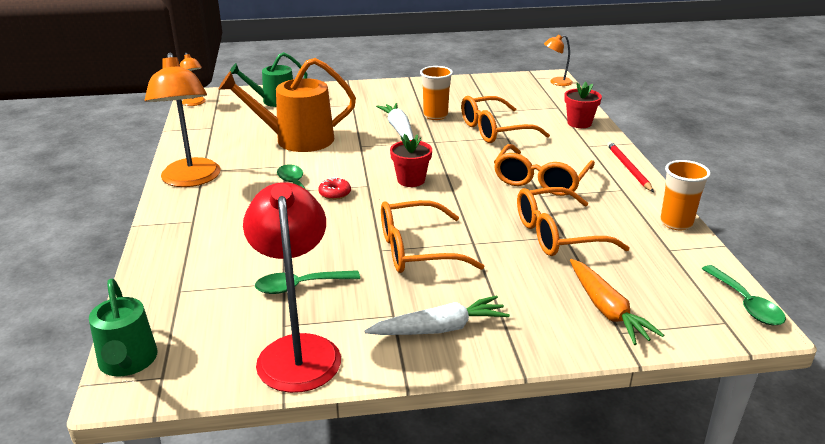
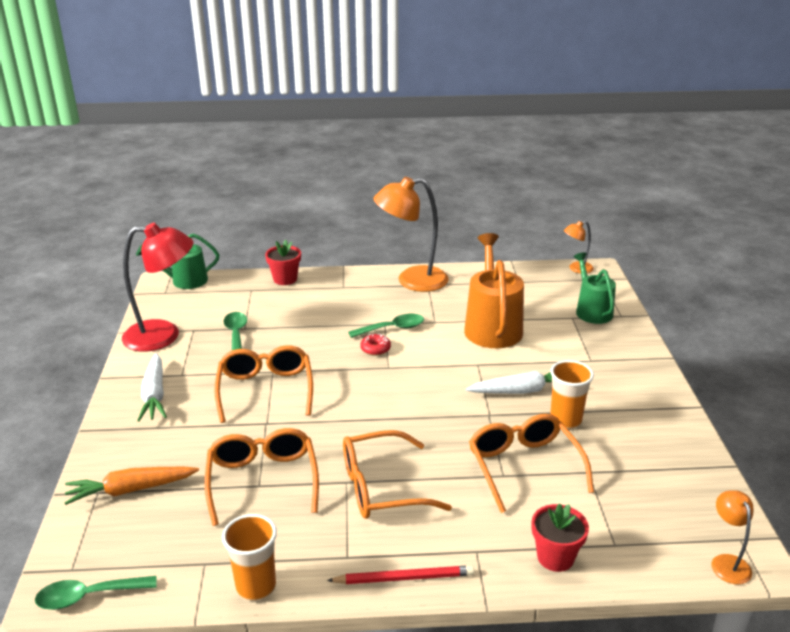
camera: 95 degrees right, 0 degrees up
red flower pot [390,134,432,187] -> red flower pot moved to [265,240,301,285]
orange glasses [494,144,595,196] -> orange glasses turned 45 degrees counterclockwise [343,430,452,519]

